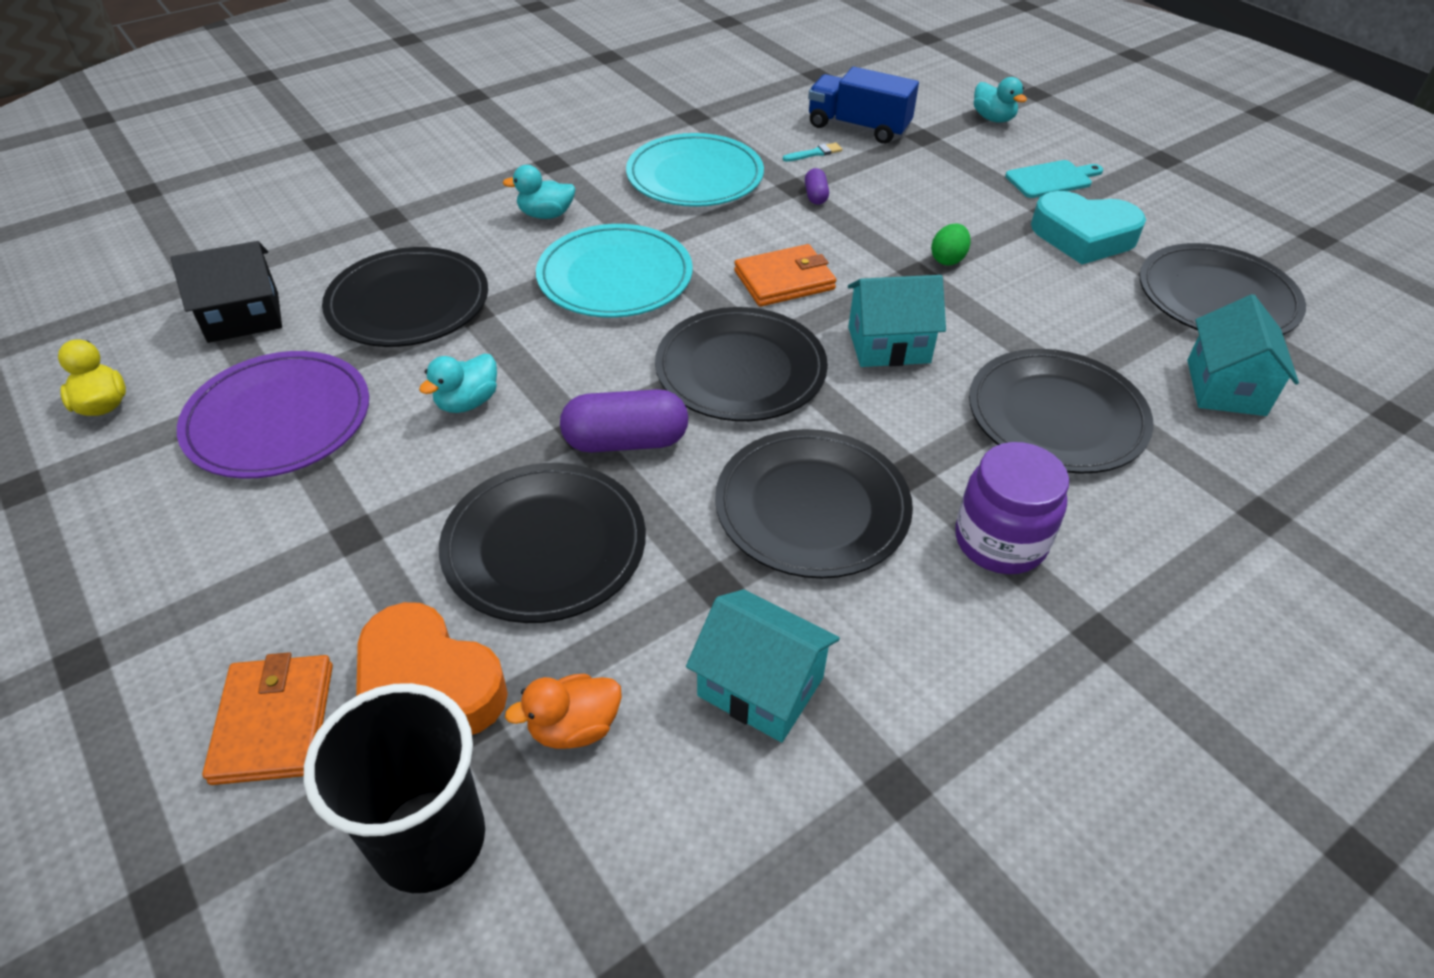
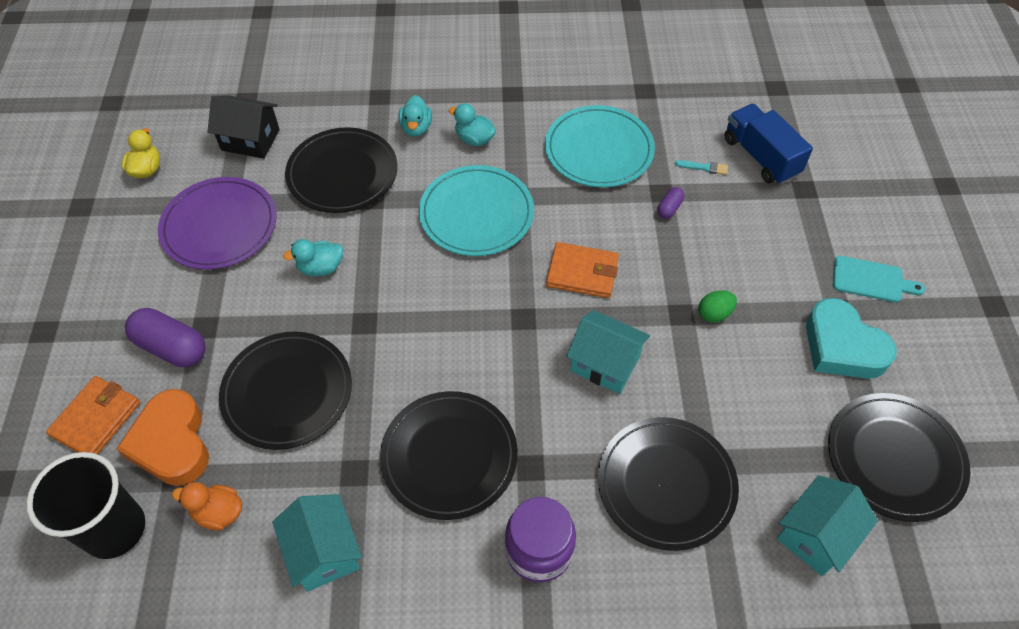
camera: 35 degrees right, 10 degrees up
purple capsule [560,389,688,452] -> purple capsule moved to [125,308,205,367]
black plate [655,307,828,421] -> none
turquoise duck [974,77,1027,123] -> turquoise duck moved to [399,95,432,137]

